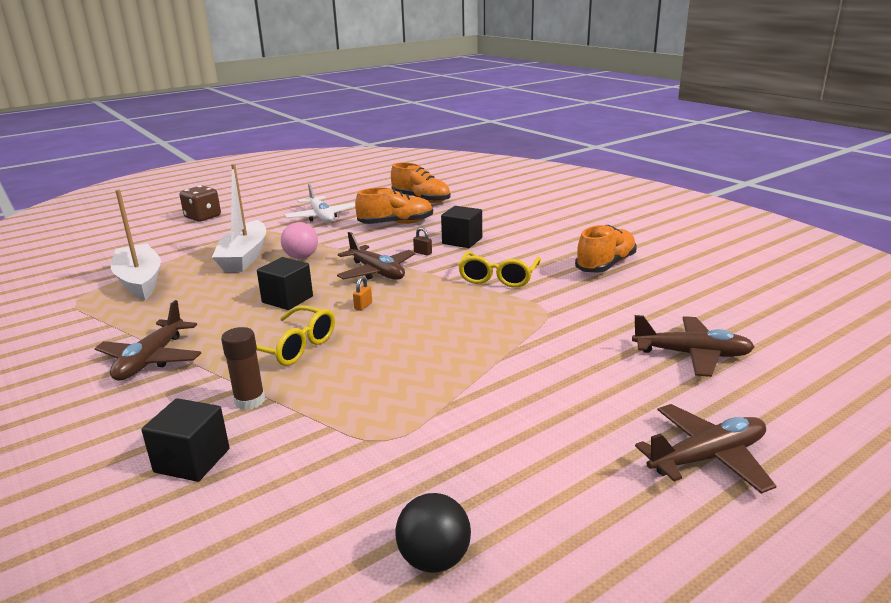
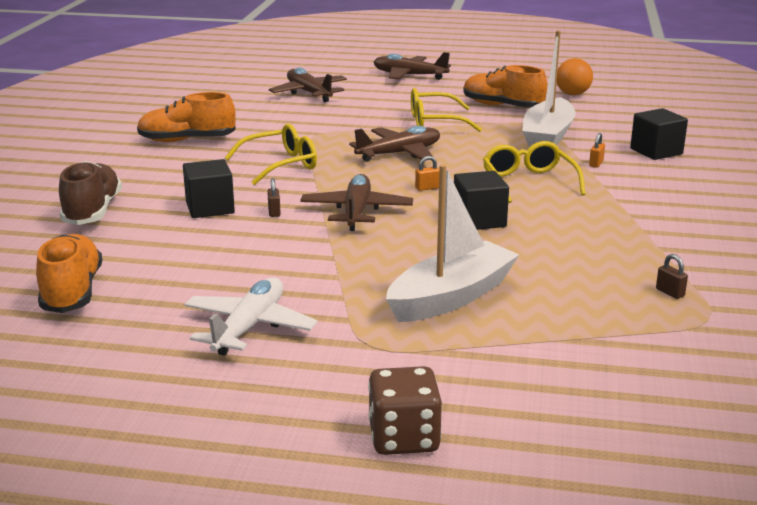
camera: 135 degrees left, 0 degrees up
brown plane [95,300,201,381] -> brown plane moved to [349,126,440,162]
white boat [111,189,161,300] -> white boat moved to [522,31,576,147]
brown glue stick [221,327,265,410] -> orange padlock [589,133,605,168]
pink ball [281,222,318,259] -> none
orange shoe [355,187,433,224] -> orange shoe moved to [463,65,547,108]
black ball [395,493,471,573] -> orange ball [557,58,593,95]
none -> brown shoe [59,161,122,225]
none -> yellow glasses [411,88,482,132]
none -> brown padlock [656,254,688,299]

